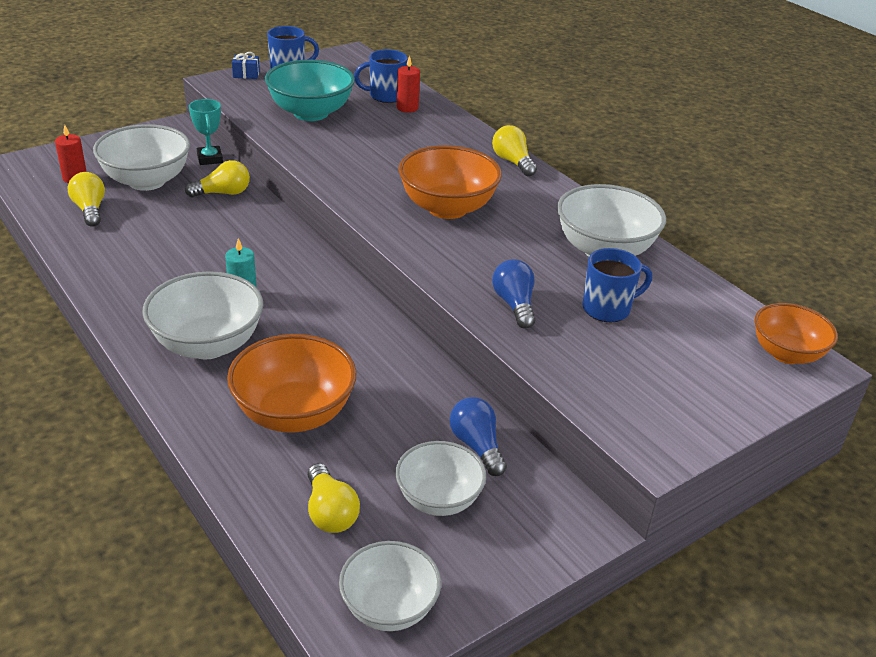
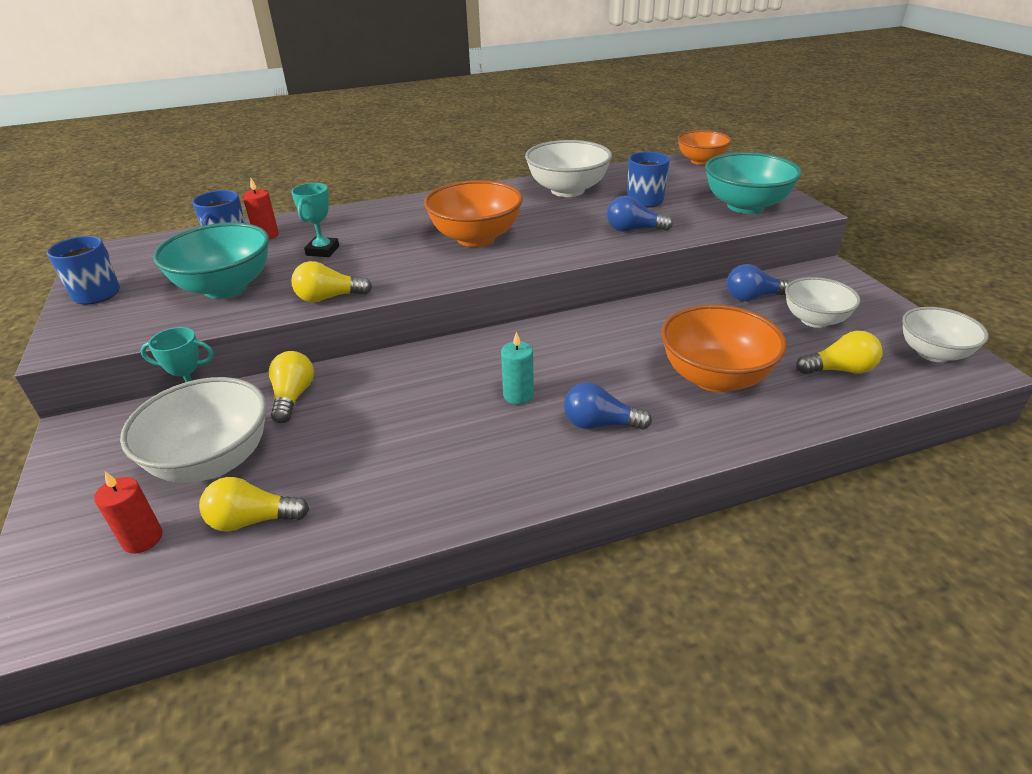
camera: 70 degrees left, 0 degrees up
white bowl [142,271,263,359] -> blue light bulb [564,382,652,430]
blue gift [232,52,260,79] -> none
yellow light bulb [492,125,537,177] -> yellow light bulb moved to [291,261,372,302]
none -> turquoise trophy [291,183,339,257]
none -> turquoise bowl [705,152,802,214]

